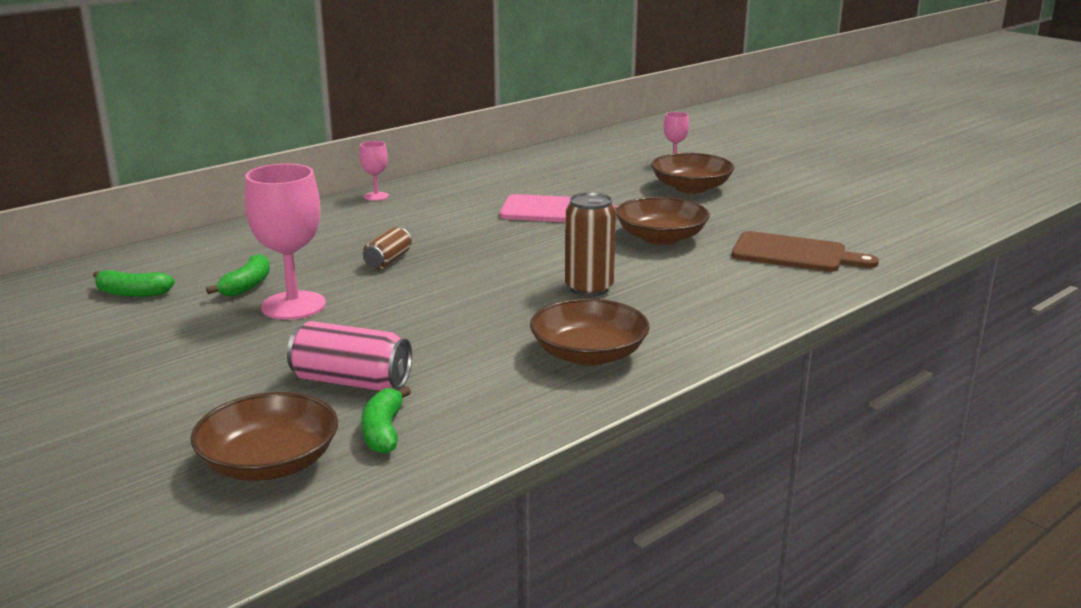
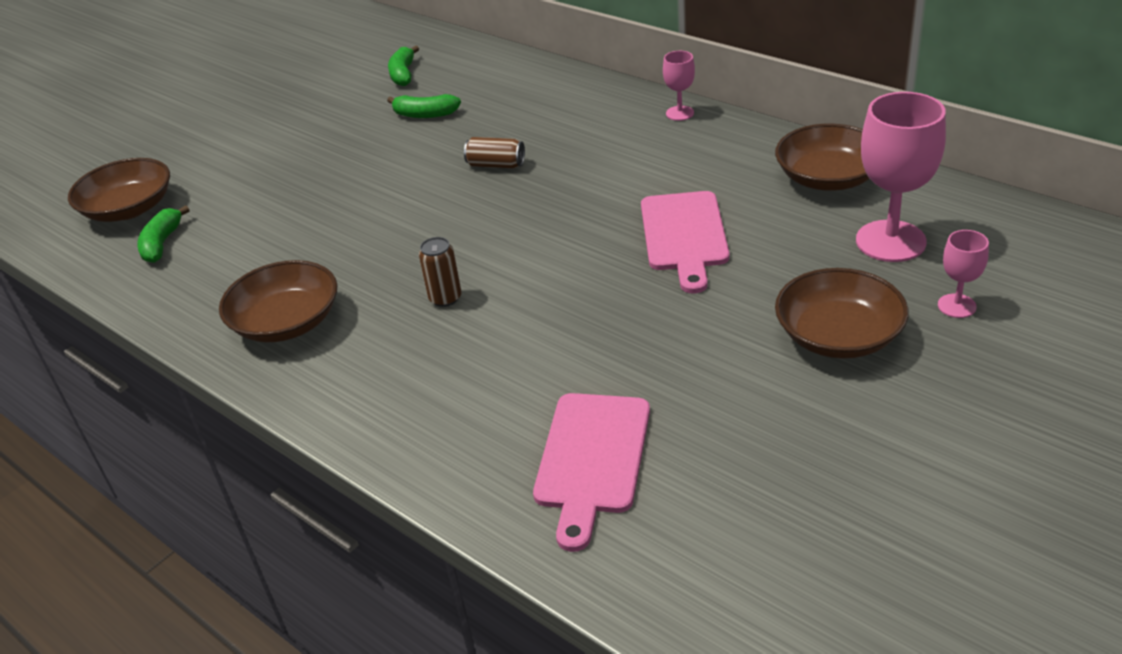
camera: 85 degrees right, 15 degrees up
pink goblet [245,164,326,320] -> pink goblet moved to [856,92,946,262]
pink can [287,321,412,391] -> none
green banana [361,386,411,454] -> green banana turned 75 degrees counterclockwise [137,205,190,263]
brown can [565,192,616,297] -> brown can [419,237,462,307], size x0.62
brown bowl [616,197,710,245] -> brown bowl moved to [775,124,870,191]
brown cutting board [732,231,879,272] -> pink cutting board [533,393,650,552]

